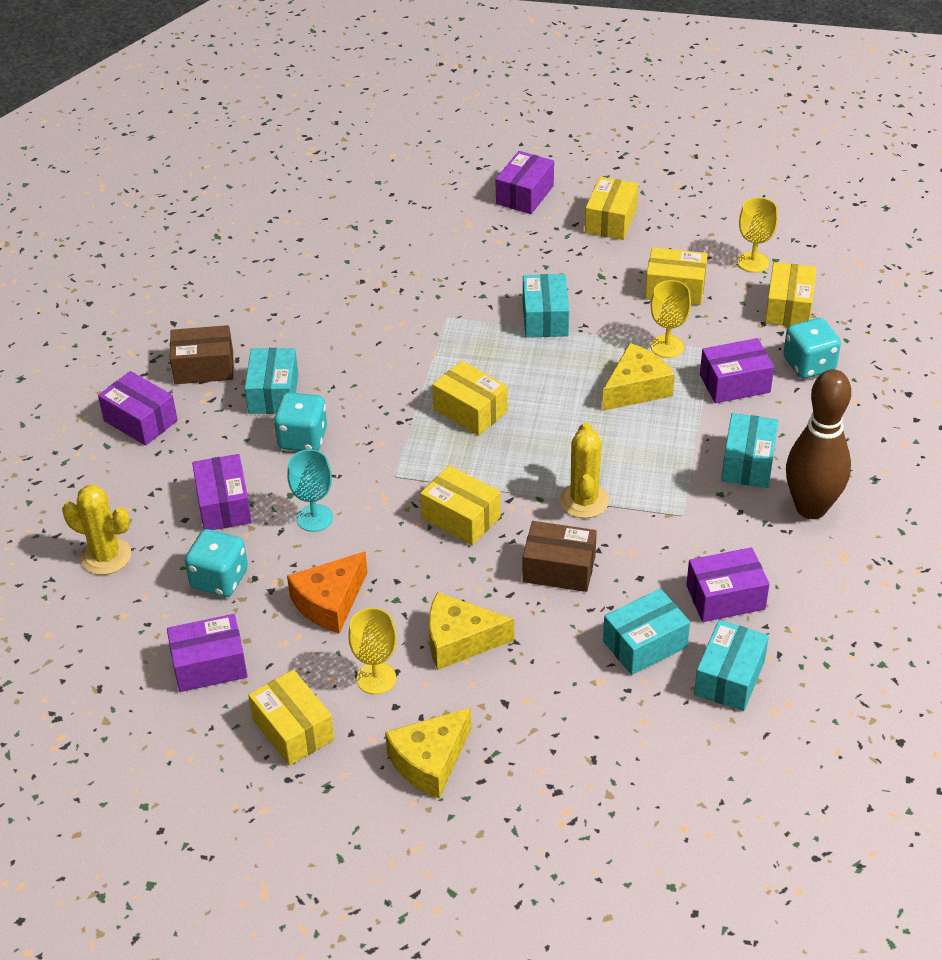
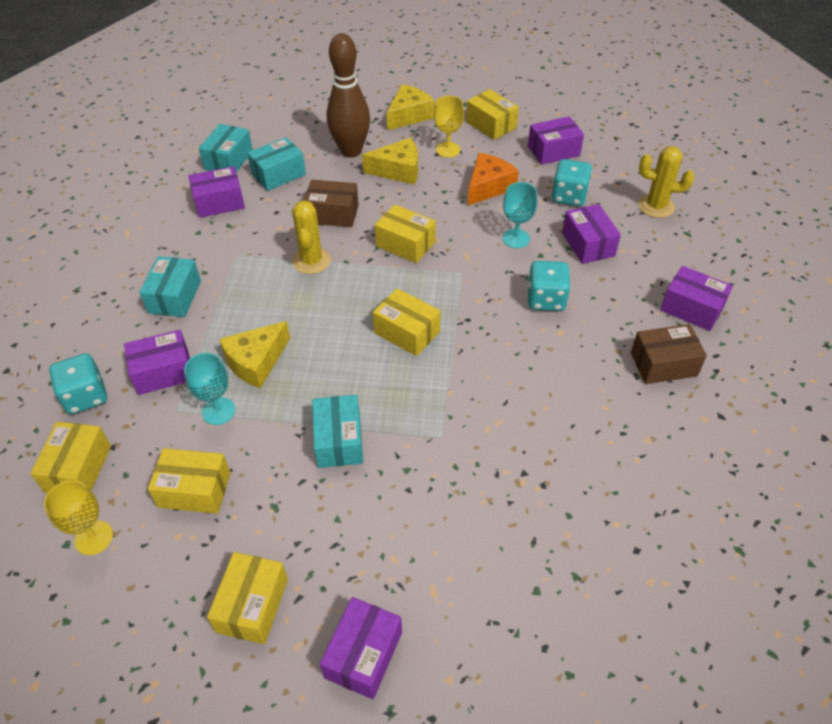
camera: 175 degrees right, 5 degrees up
turquoise box [245,348,298,414] -> none
yellow goblet [651,280,691,358] -> turquoise goblet [184,353,235,425]
brown bowling pin [786,369,851,519] -> brown bowling pin moved to [327,33,370,158]

